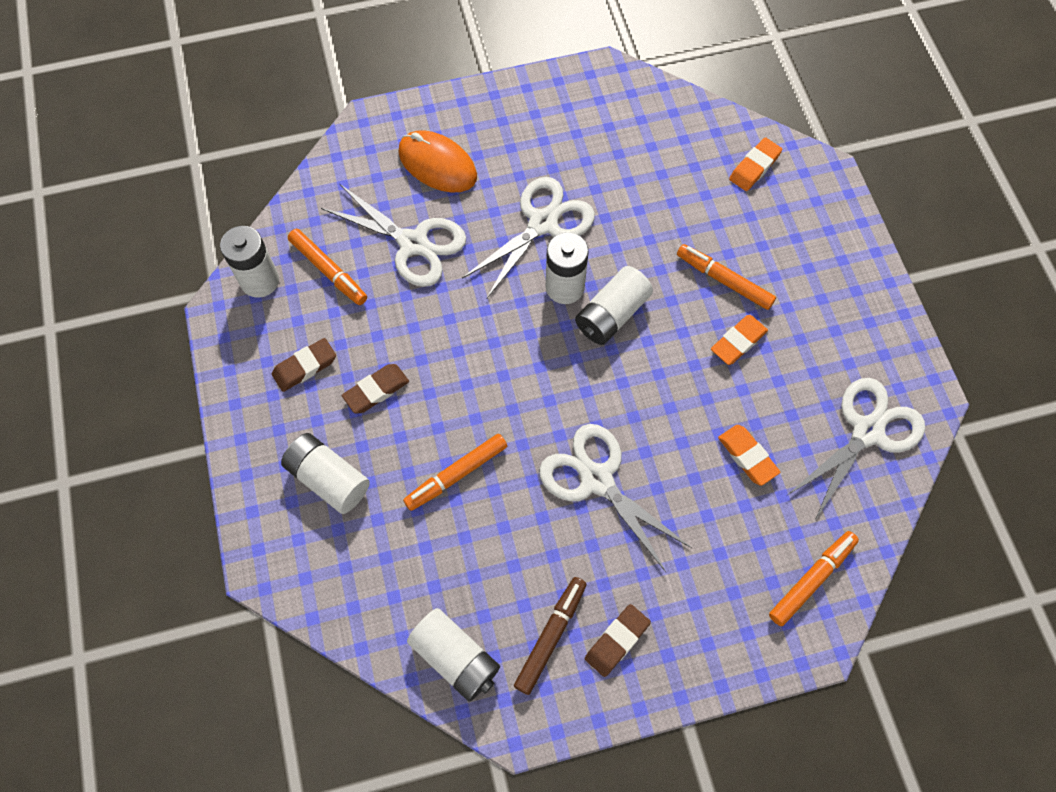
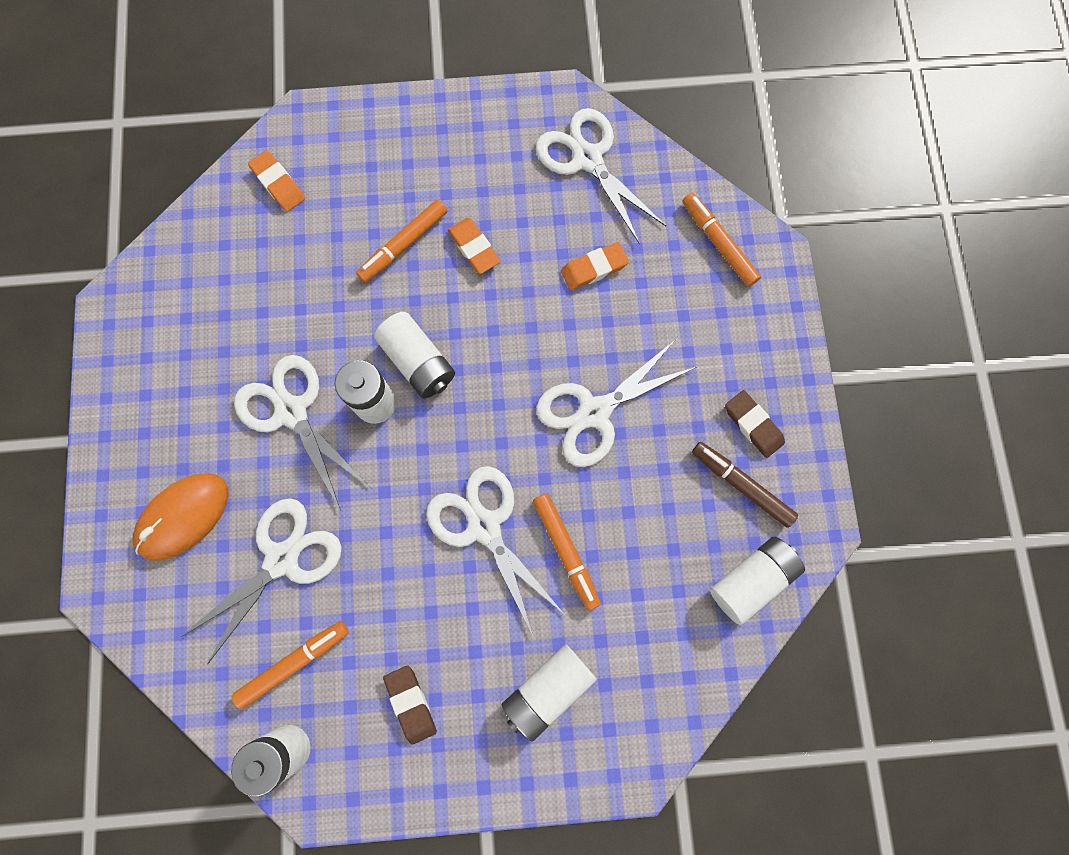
camera: 80 degrees left, 10 degrees up
brown eraser [342,364,409,414] -> none
none -> white scissors [426,466,565,635]

